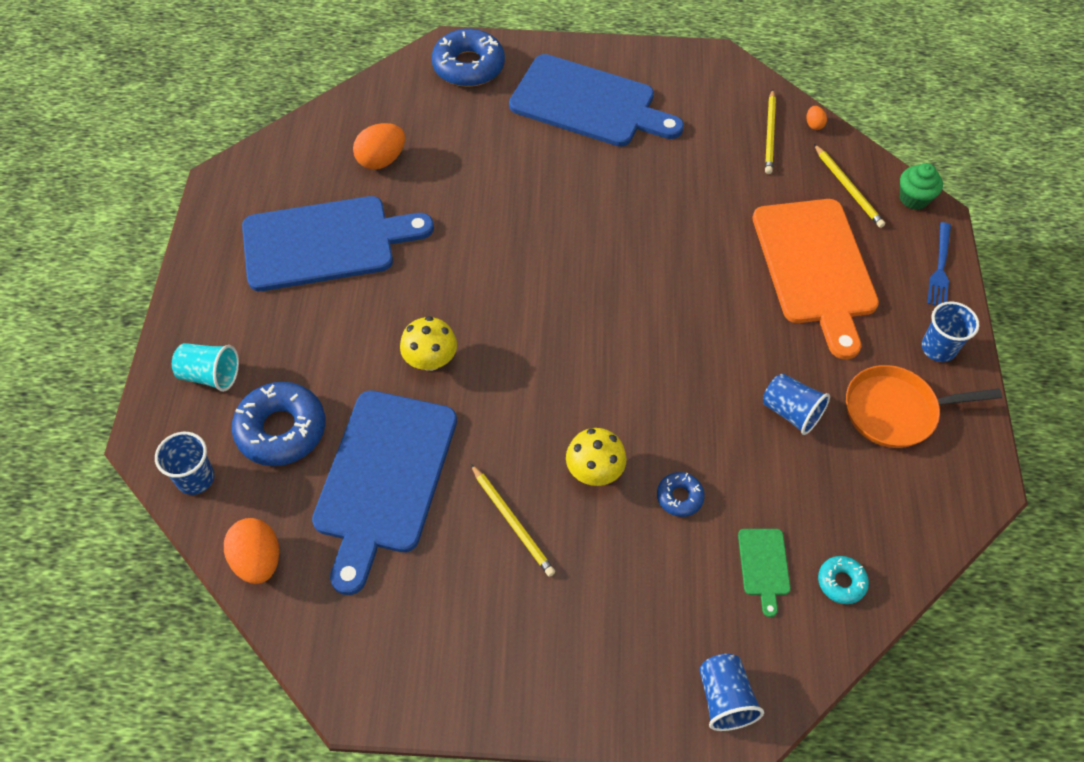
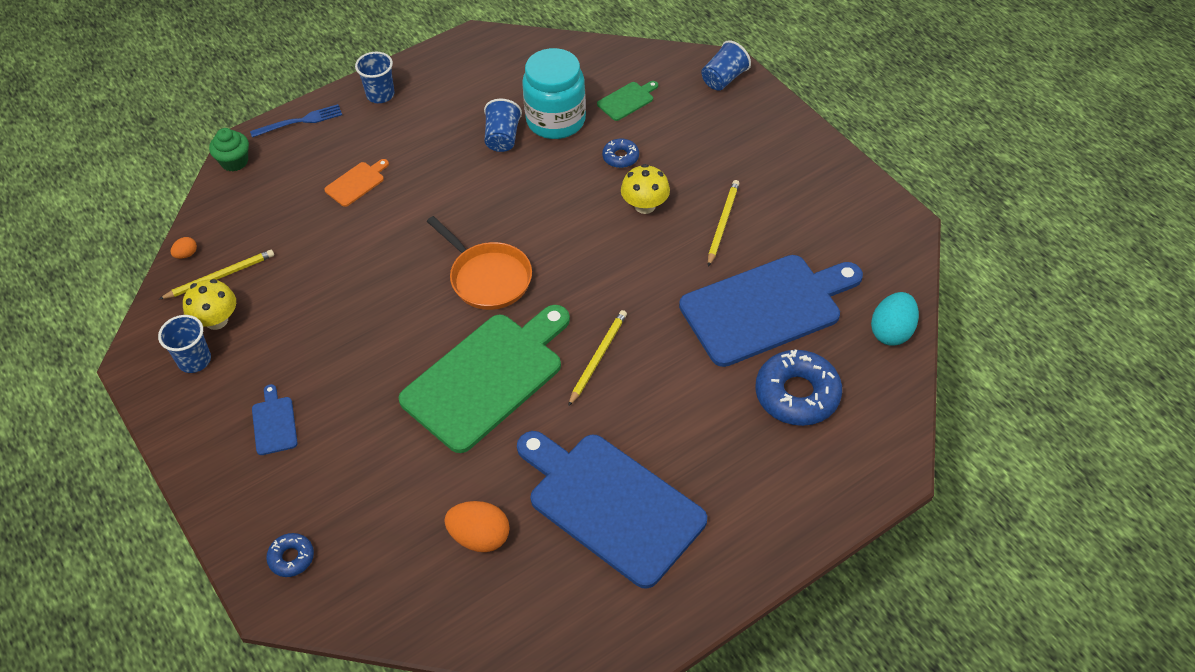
camera: 125 degrees left, 5 degrees down
blue cup [155,432,214,495] -> blue cup moved to [158,315,211,373]
turquoise cup [172,343,239,392] -> none
orange egg [224,518,279,584] -> turquoise egg [871,292,919,346]
yellow mushroom [400,316,457,371] -> yellow mushroom moved to [183,279,236,330]
blue donut [432,29,505,87] -> blue donut [266,533,314,577], size x0.50
blue cutting board [509,54,684,147] -> blue cutting board [252,384,298,455], size x0.41
orange cutting board [753,199,879,359] -> orange cutting board [324,159,389,207], size x0.41
yellow pencil [814,144,885,228] -> yellow pencil moved to [568,310,627,406]
turquoise donut [818,556,869,604] -> none
orange pan [846,365,1002,448] -> orange pan moved to [427,216,532,310]
none -> green cutting board [398,305,570,453]
none -> turquoise jar [522,48,586,139]

